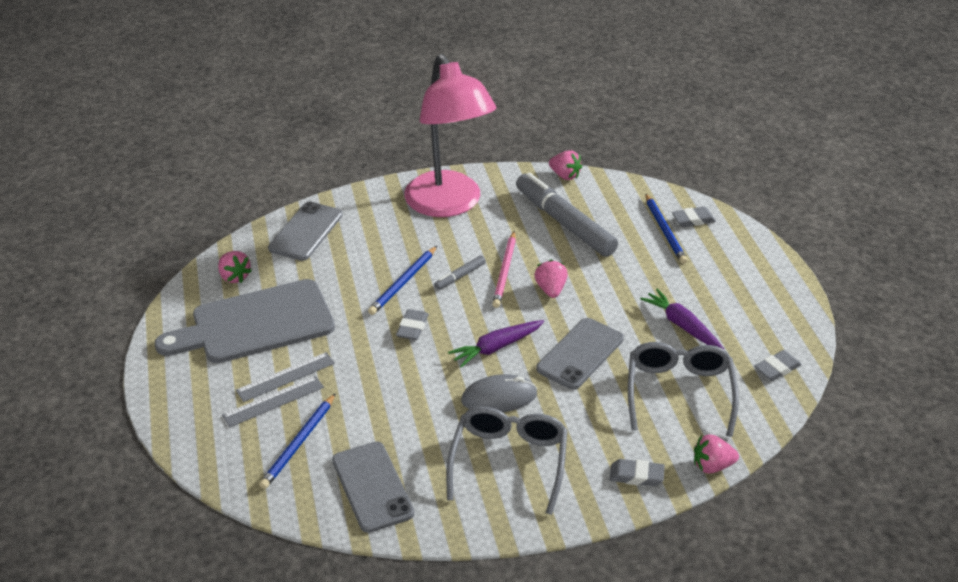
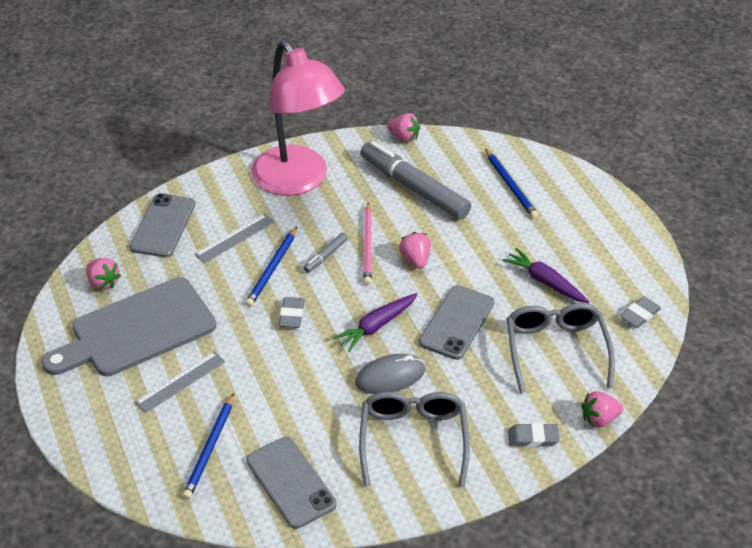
camera: 10 degrees left, 5 degrees up
grey ruler [222,376,324,427] -> grey ruler moved to [194,213,275,263]
grey eraser [672,207,716,227] -> none

